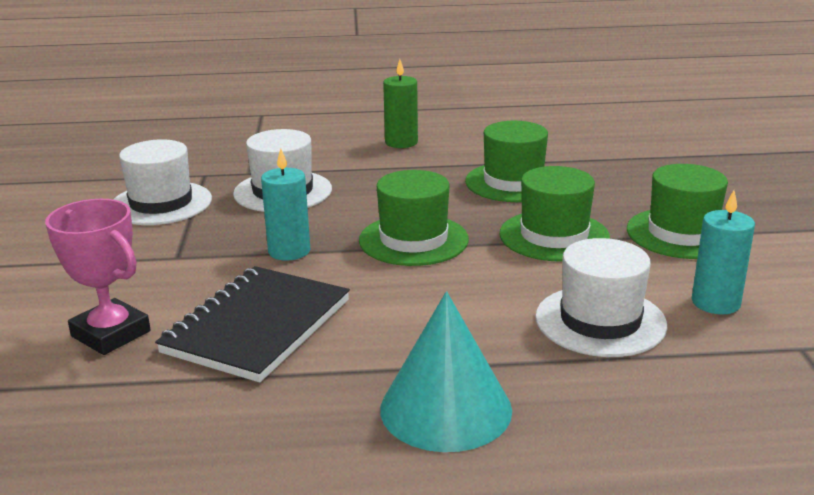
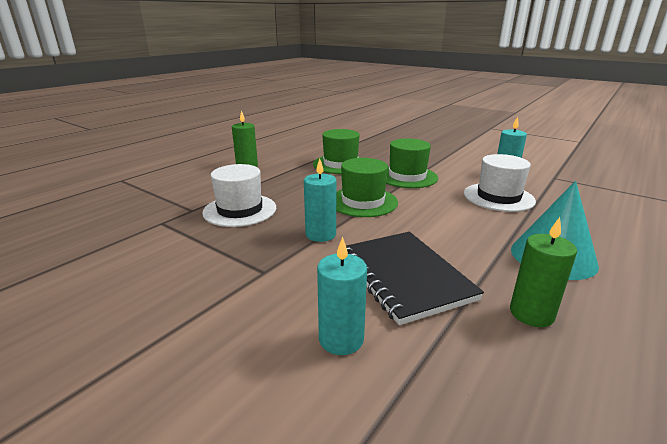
camera: 50 degrees left, 0 degrees up
pink trophy [45,199,151,355] -> turquoise candle [317,237,367,355]
white hat [113,139,212,225] -> none
green hat [627,164,728,259] -> none
none -> green candle [510,217,577,327]

